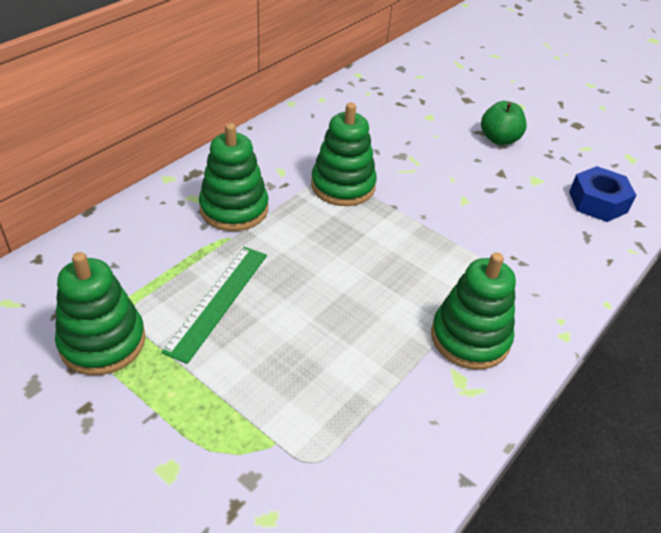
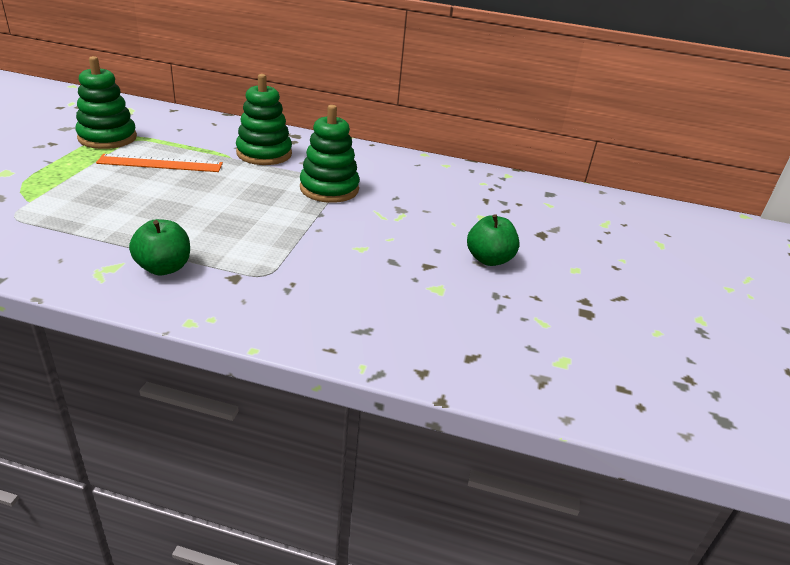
camera: 65 degrees right, 10 degrees down
green ruler [161,247,267,364] -> orange ruler [96,154,223,172]
green stacking toy [431,252,516,370] -> green apple [129,219,190,275]
blue nut [569,166,636,222] -> none

